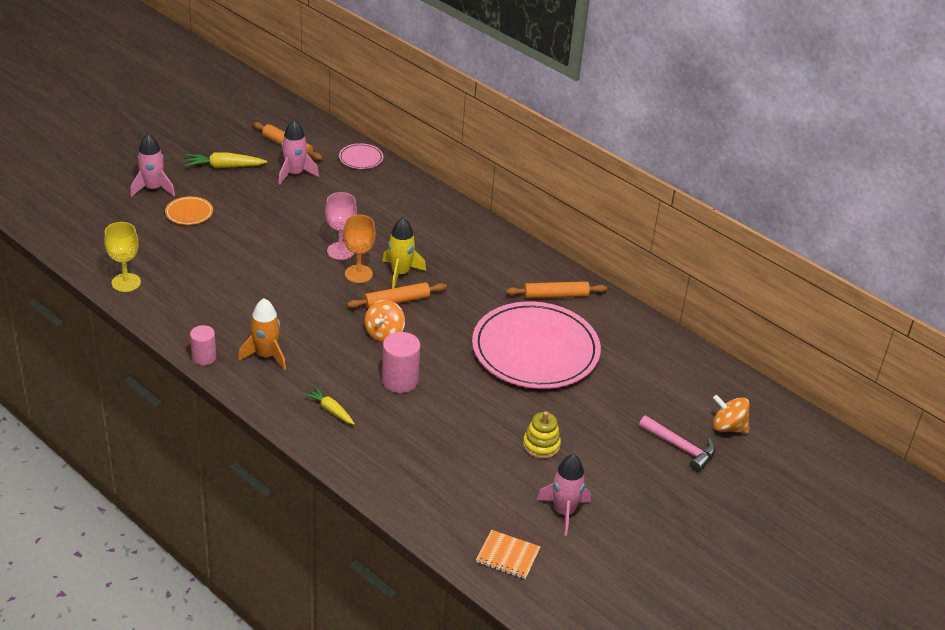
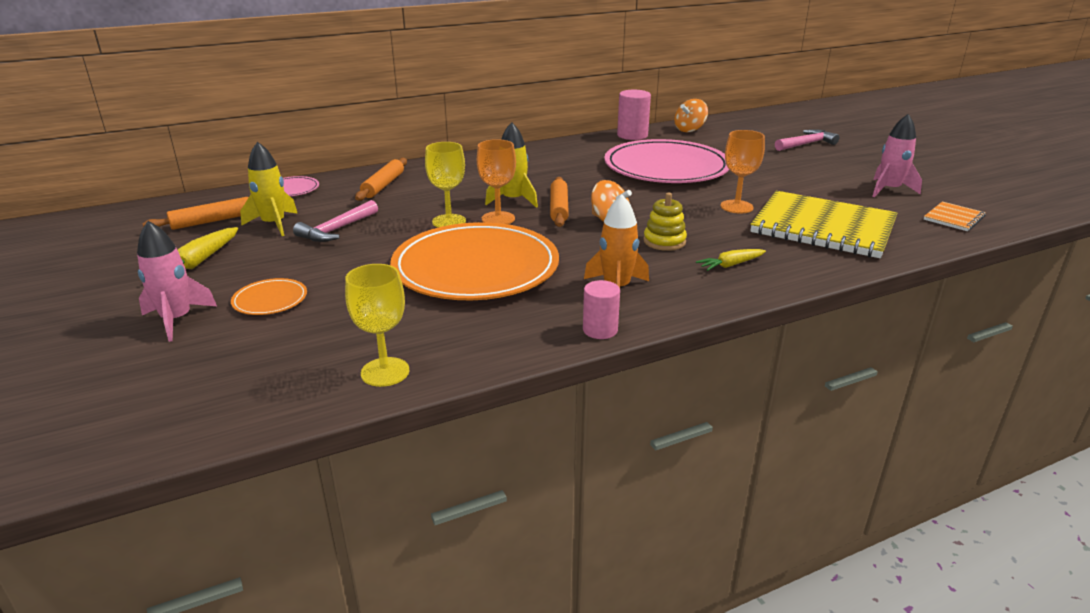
camera: 65 degrees left, 10 degrees down
pink rocket [278,119,319,185] -> yellow rocket [240,142,298,236]
pink goblet [325,192,357,260] -> yellow goblet [425,142,466,228]
pink cylinder [382,332,420,393] -> pink cylinder moved to [617,90,651,140]
orange rolling pin [506,281,607,299] -> orange rolling pin moved to [355,158,407,201]
yellow stacking toy [523,411,561,459] -> yellow stacking toy moved to [643,192,687,251]
orange spinning top [713,395,750,434] -> orange spinning top moved to [674,99,708,133]
none -> pink hammer [293,200,378,242]
none -> orange plate [390,222,559,300]
none -> orange goblet [720,130,765,214]
none -> yellow notebook [750,191,897,258]

